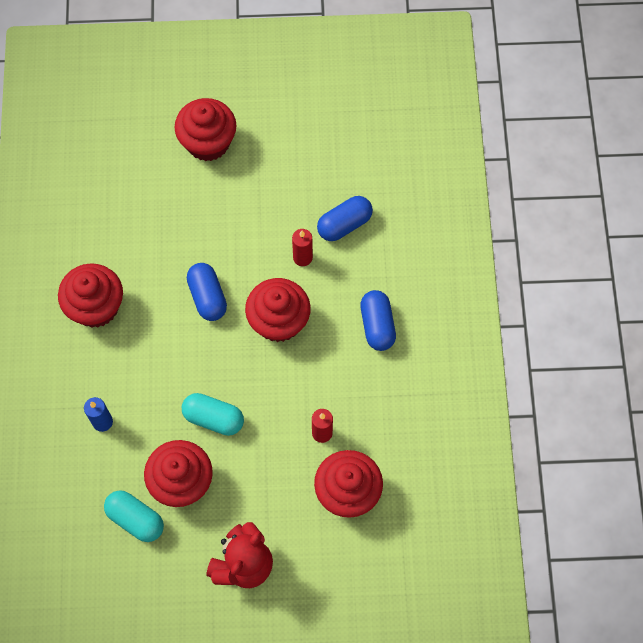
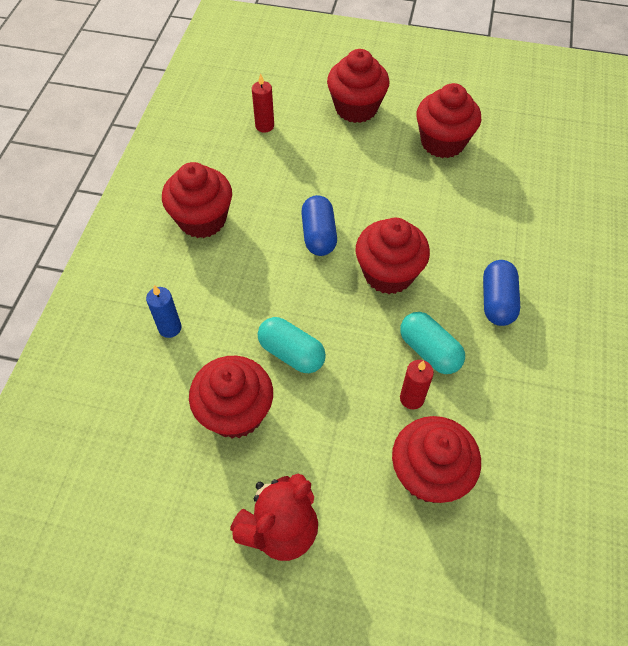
camera: 15 degrees right, 10 degrees down
turquoise capsule [104,490,164,542] -> turquoise capsule moved to [400,312,465,374]
red candle [292,229,313,266] -> red candle moved to [252,73,274,133]
blue capsule [317,196,373,241] -> none
none -> red cupcake [416,83,481,158]

